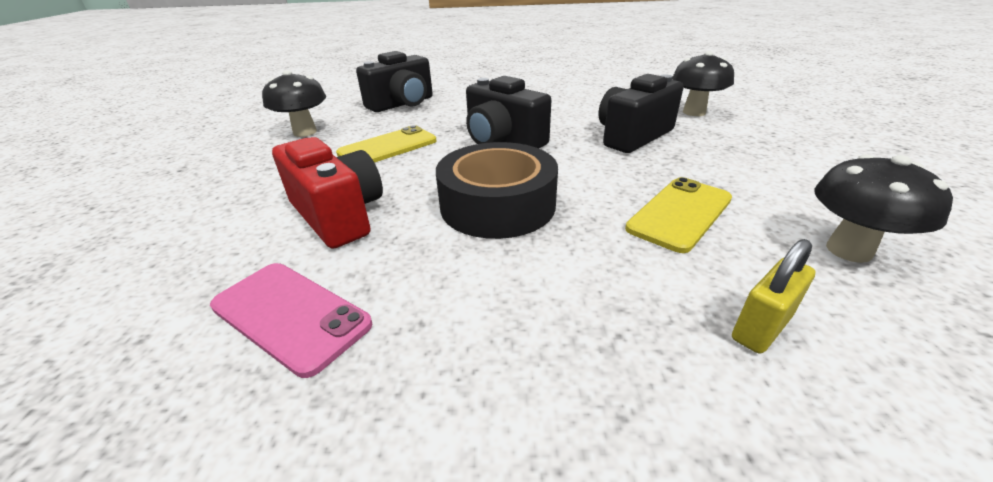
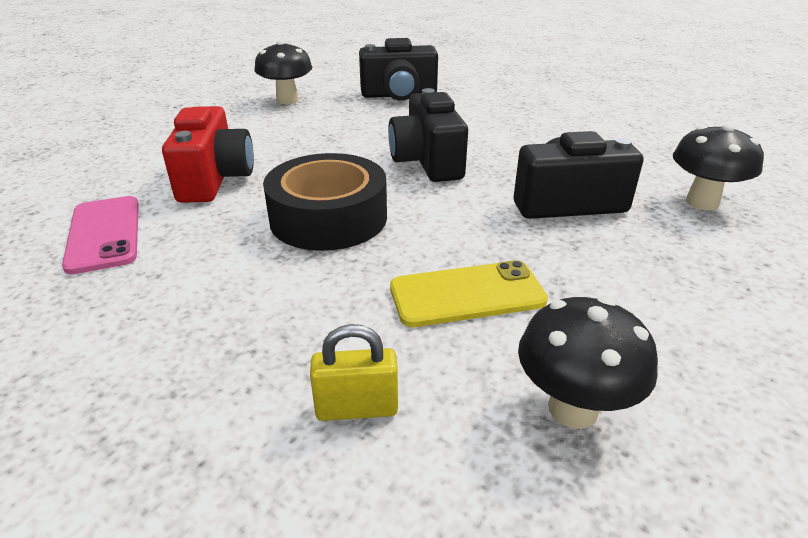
camera: 35 degrees right, 0 degrees up
yellow phone [336,125,437,163] -> none

